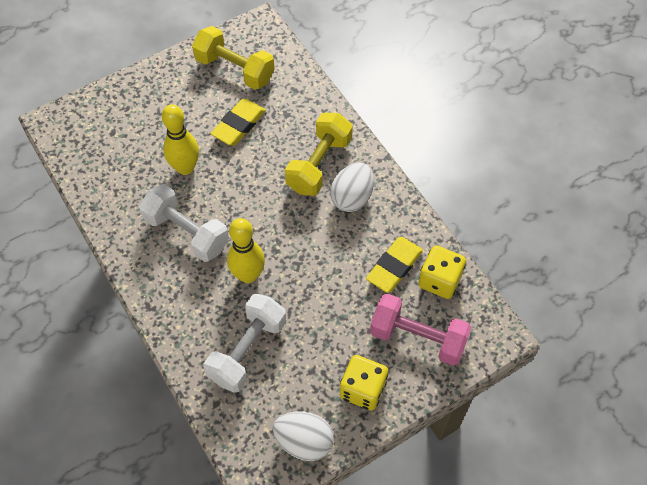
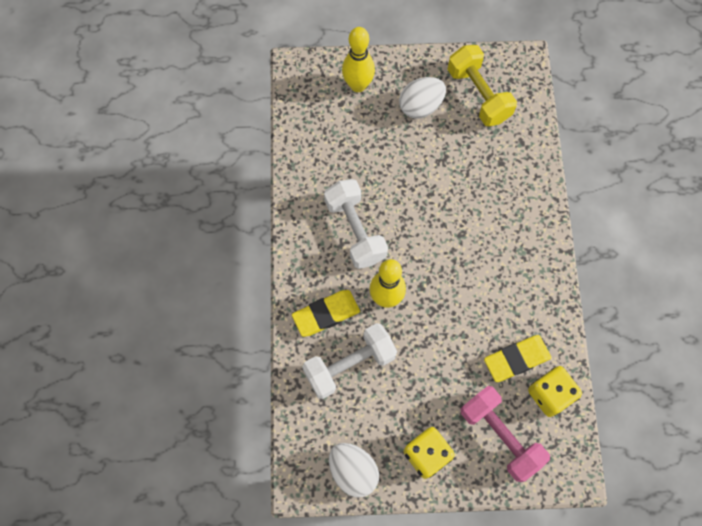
camera: 30 degrees right, 10 degrees up
yellow bowling pin [162,104,199,175] -> yellow bowling pin moved to [342,27,375,92]
yellow eraser [211,99,266,146] -> yellow eraser moved to [292,290,360,337]
yellow dumbbell [285,113,353,196] -> none
white egg [330,163,374,212] -> white egg moved to [399,77,446,118]

